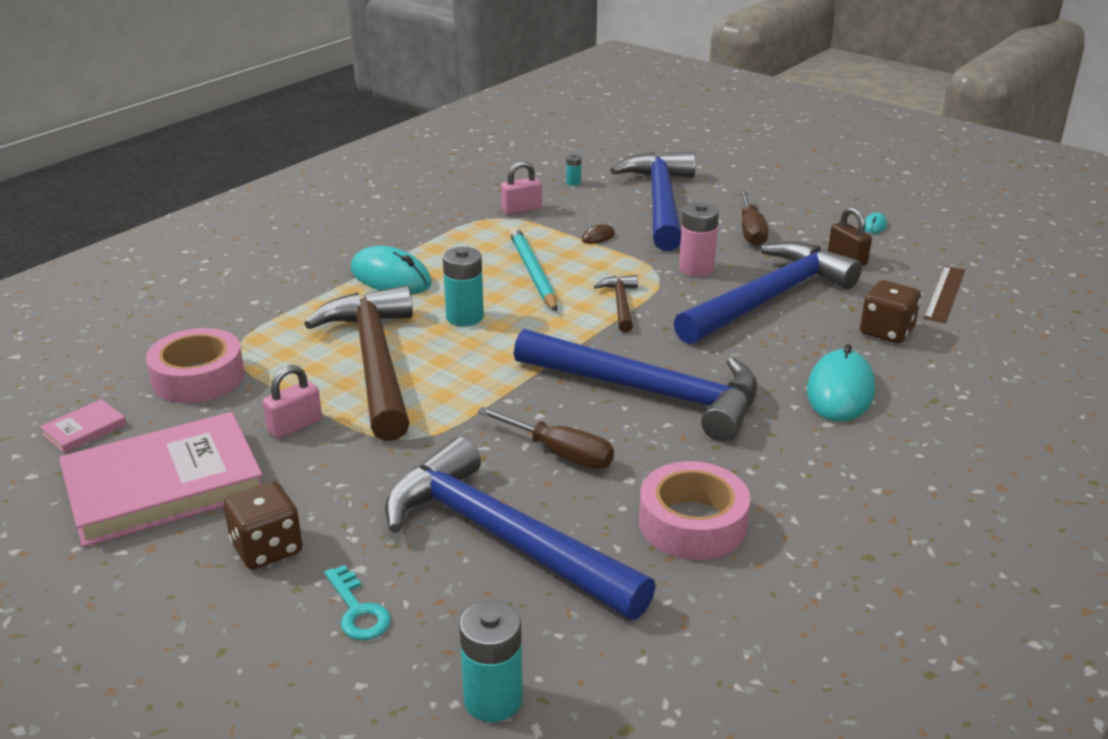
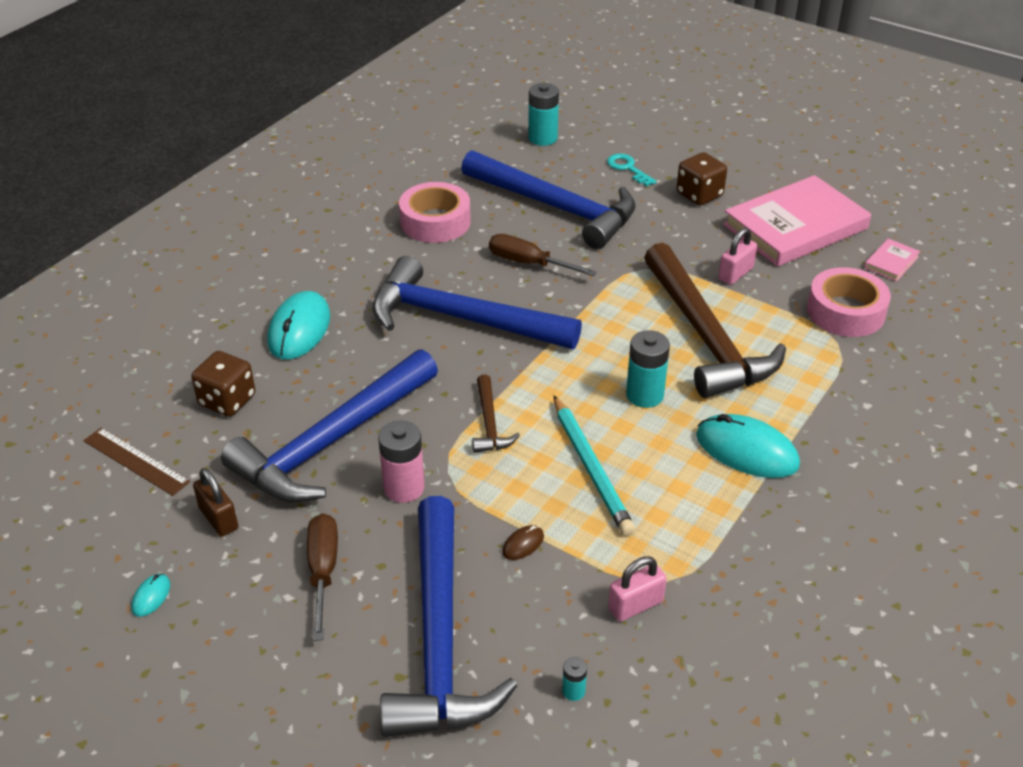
camera: 175 degrees right, 10 degrees up
brown ruler [924,266,965,323] -> brown ruler turned 75 degrees counterclockwise [83,428,190,496]

